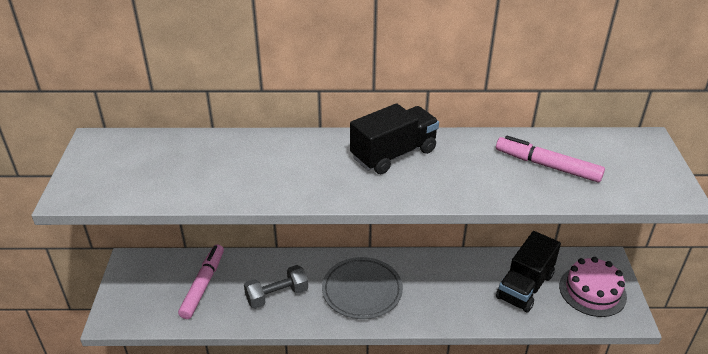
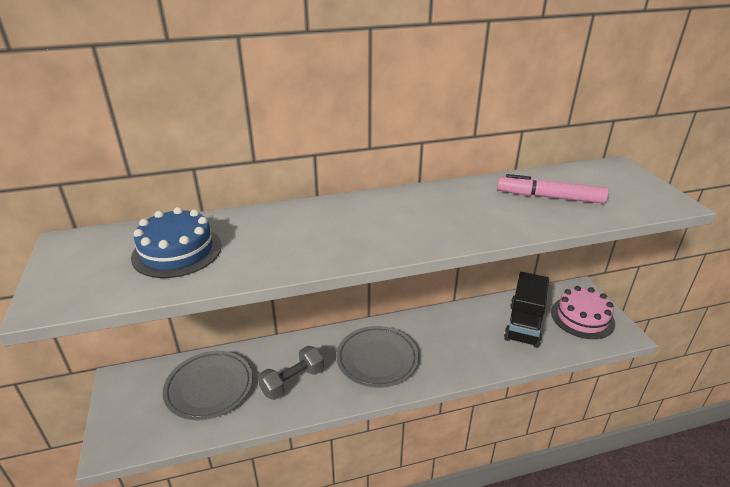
camera: 15 degrees left, 5 degrees down
pink marker [178,244,224,319] -> grey plate [163,351,253,420]
black truck [350,103,439,174] -> none
none -> blue cake [131,207,222,278]

